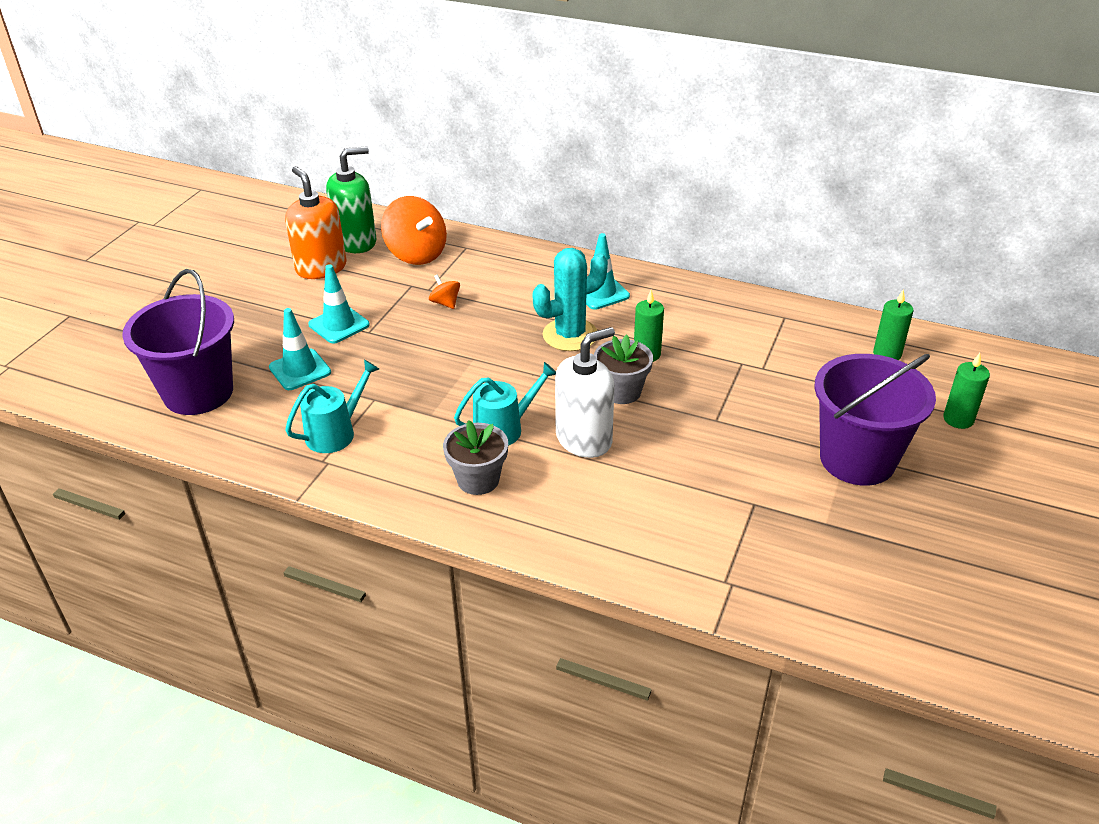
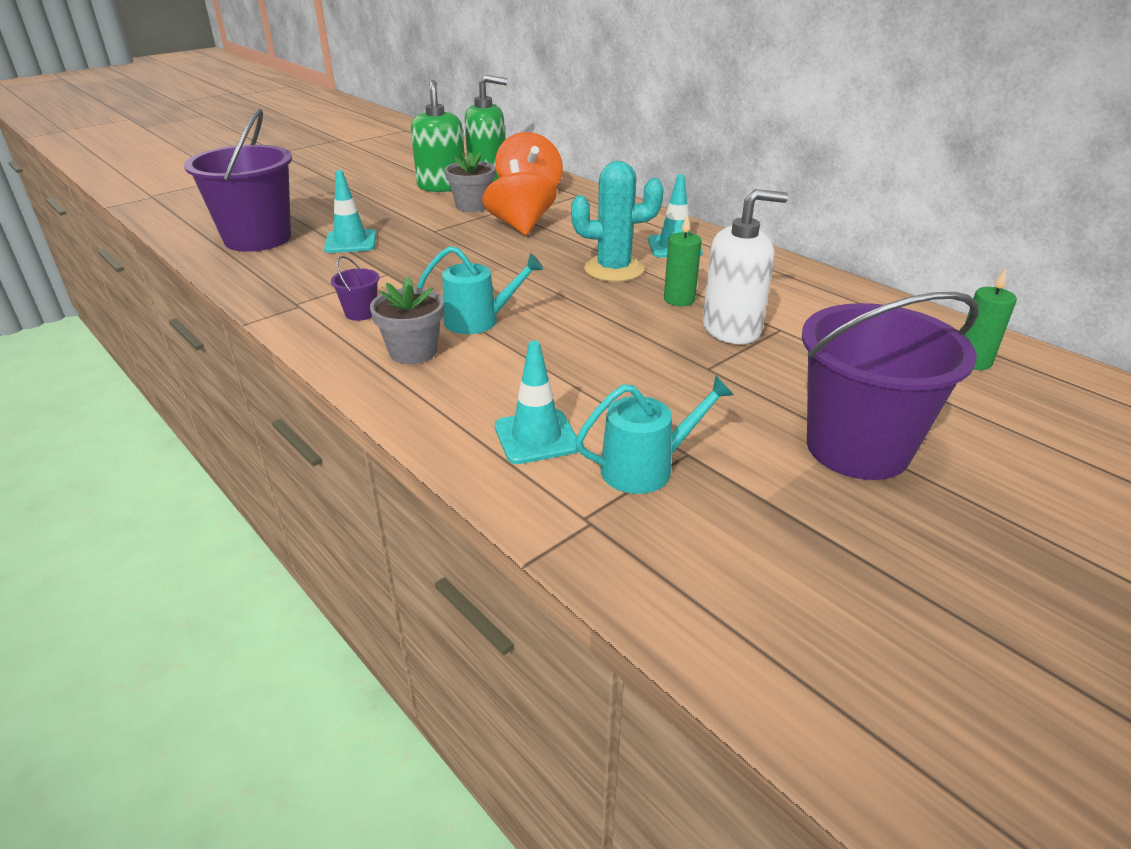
camera: 25 degrees right, 5 degrees down
orange soap dispenser [285,166,346,279] -> green soap dispenser [411,80,465,192]
turquoise watering can [285,360,379,453] -> turquoise watering can moved to [575,376,734,494]
turquoise traffic cone [308,264,370,344] -> turquoise traffic cone moved to [495,341,578,464]
orange spinning top [429,274,460,309] -> orange spinning top [482,159,557,235], size x2.11
white soap dispenser [555,327,615,458] -> white soap dispenser moved to [703,189,788,344]
grey flower pot [594,335,653,404] -> grey flower pot moved to [445,152,495,212]
green candle [943,353,990,429] -> none
none -> purple bucket [331,256,380,321]

